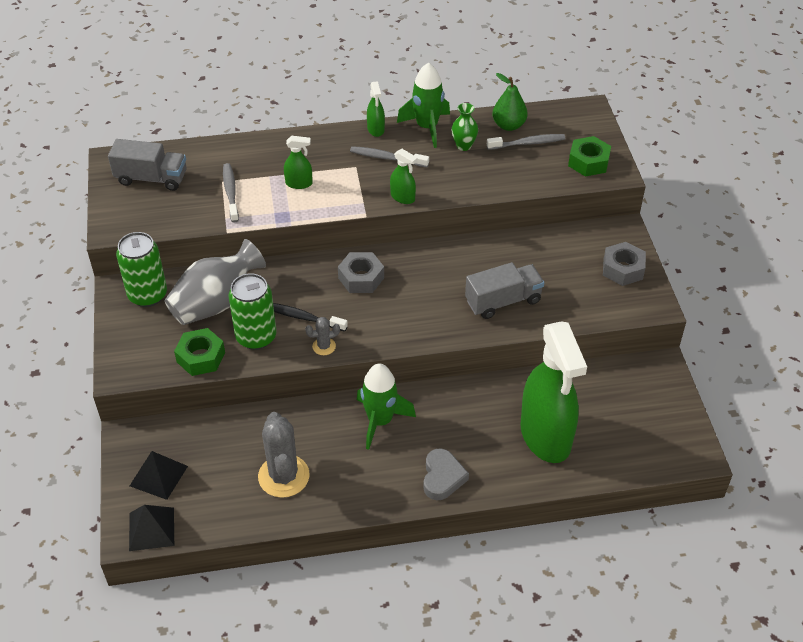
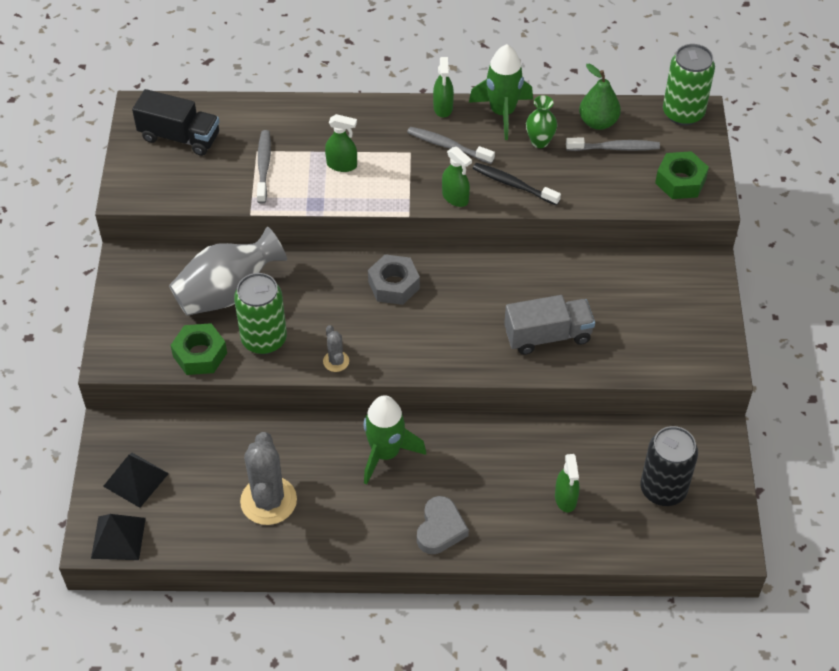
camera: 10 degrees right, 5 degrees up
grey truck [108,139,187,191] -> black truck [132,89,220,156]
green can [116,232,167,307] -> green can moved to [663,44,715,126]
black toothbrush [273,303,348,332] -> black toothbrush moved to [473,163,561,206]
grey cactus [305,317,340,355] -> grey cactus turned 75 degrees clockwise [323,325,349,372]
green spray bottle [520,321,587,463] -> green spray bottle [555,454,579,512], size x0.41
grey nut [603,242,646,286] -> none
none -> black can [640,426,698,506]

